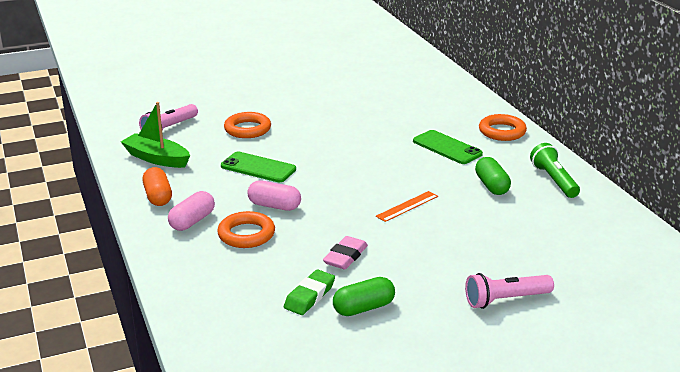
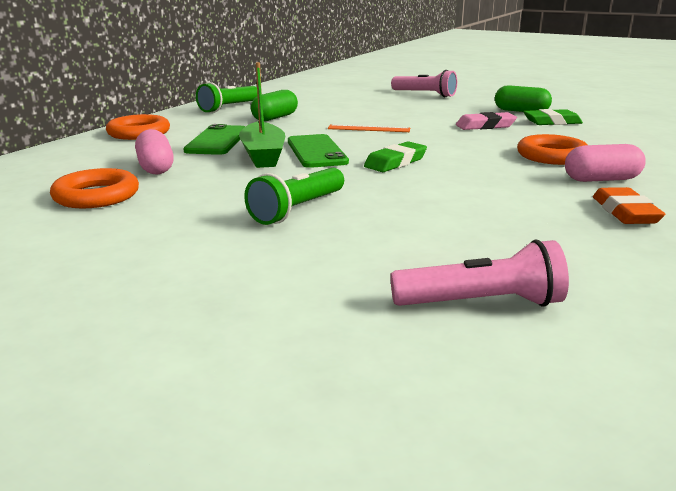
camera: 130 degrees left, 5 degrees down
green boat [121,102,190,168] -> green boat moved to [239,62,285,168]
orange capsule [142,167,172,206] -> orange eraser [593,187,665,224]
green phone [221,152,296,182] -> green phone moved to [288,134,349,168]
orange ring [224,112,271,138] -> orange ring moved to [50,168,139,208]
pink capsule [248,181,301,211] -> pink capsule moved to [135,129,174,174]
none -> green flashlight [244,168,344,225]
none -> green eraser [364,141,427,172]

